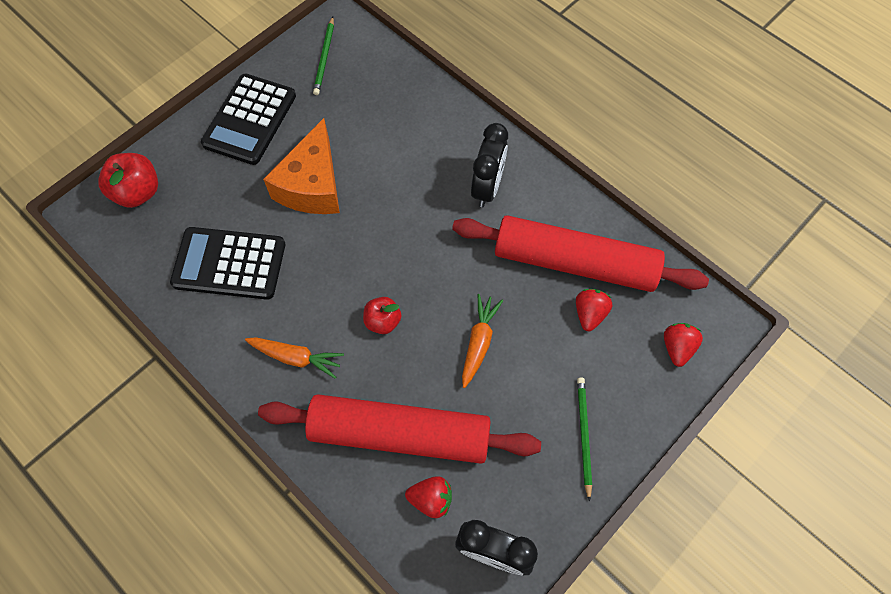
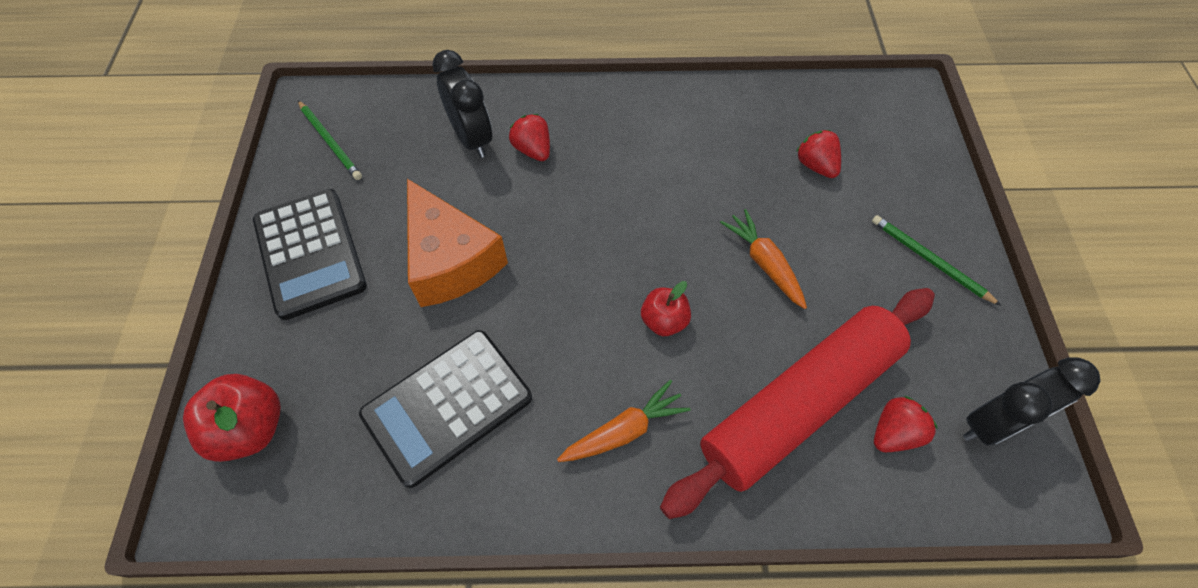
camera: 45 degrees left, 5 degrees down
red rolling pin [452,215,709,292] -> none
black clock [471,123,508,207] -> black clock moved to [432,50,492,158]
red strawberry [664,323,703,367] -> red strawberry moved to [509,114,550,161]

